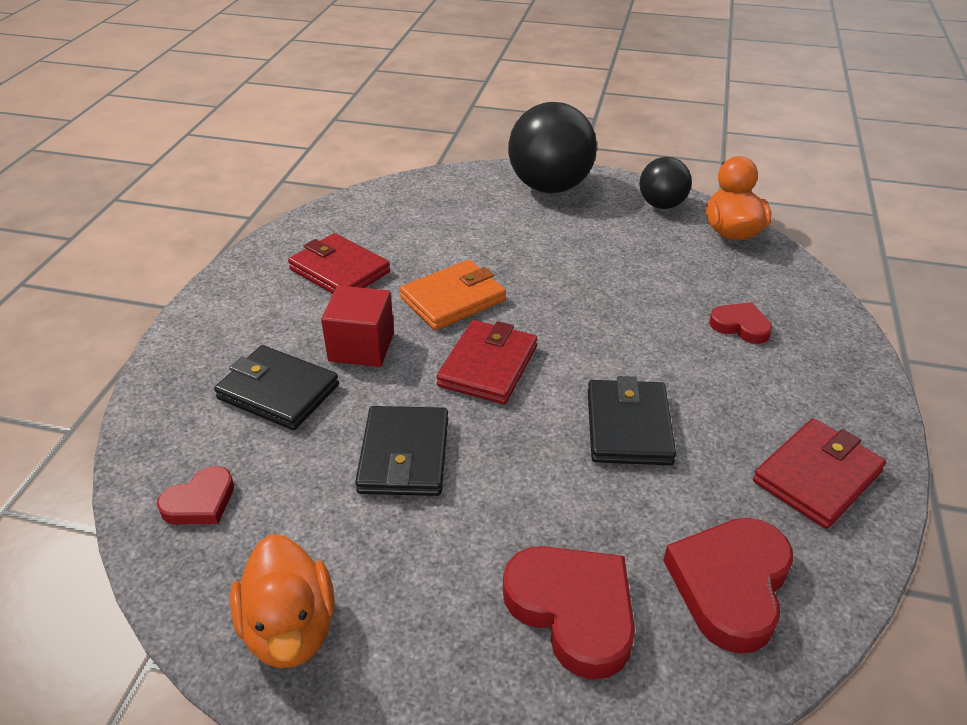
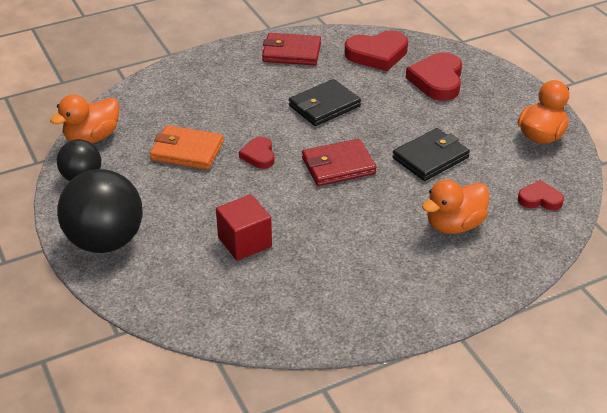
camera: 130 degrees left, 0 degrees up
black wallet [214,345,339,430] -> orange duck [422,180,489,234]
red wallet [288,233,390,294] -> none
red cube [321,286,394,367] -> red cube moved to [216,194,272,261]
orange wallet [399,260,506,330] -> orange wallet moved to [150,125,224,170]
red heart [709,302,772,344] -> red heart moved to [239,137,275,169]

